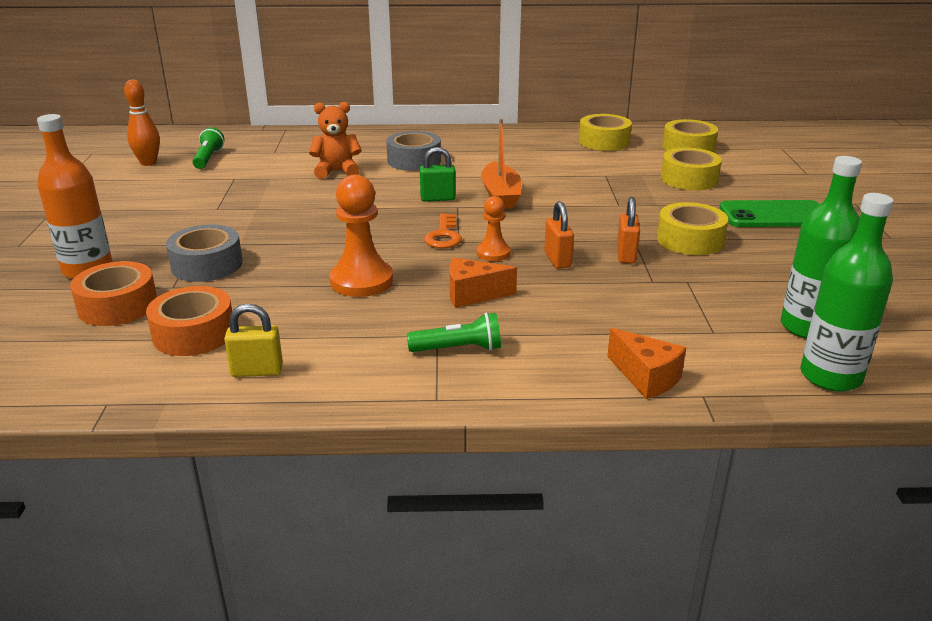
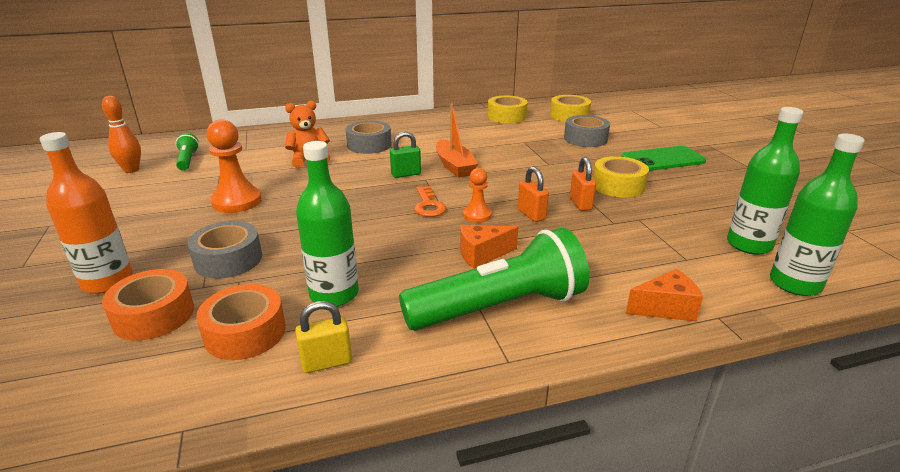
camera: 15 degrees left, 0 degrees up
orange pawn [330,175,393,297] -> orange pawn moved to [207,119,262,213]
green flashlight [407,313,501,352] -> green flashlight [399,228,589,331], size x2.17
orange cheese [607,328,686,399] -> orange cheese turned 45 degrees counterclockwise [626,269,703,321]
yellow tape [661,148,722,190] -> grey tape [564,115,610,147]
none -> green bottle [296,141,359,306]

